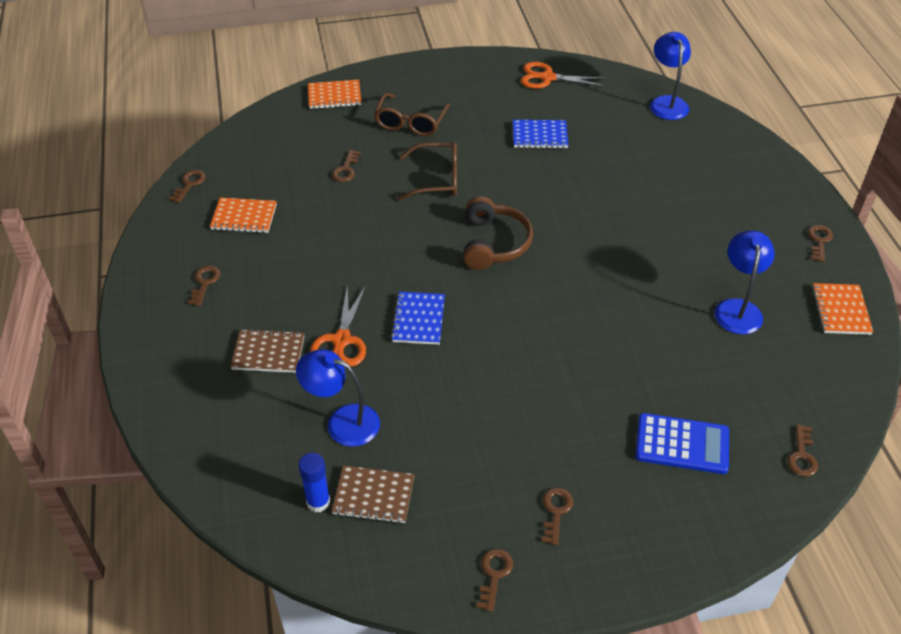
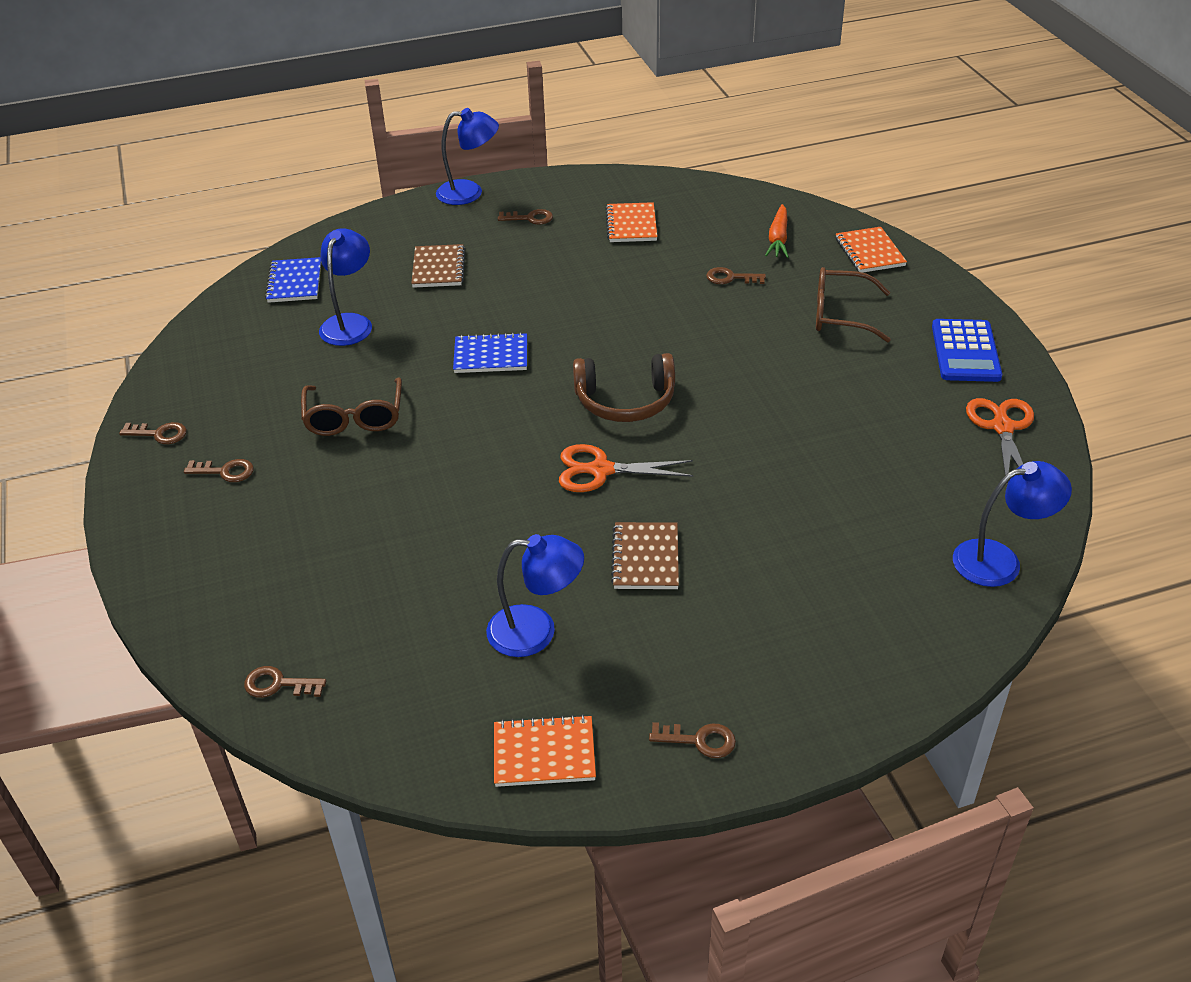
camera: 85 degrees right, 5 degrees down
brown key [169,170,206,203] -> none
blue glue stick [299,453,330,513] -> none
orange scissors [310,286,366,367] -> orange scissors moved to [559,444,694,492]
brown notebook [332,465,415,524] -> brown notebook moved to [611,522,679,589]
brown glasses [398,142,457,201] -> brown glasses moved to [301,378,402,436]
blue notebook [513,120,568,149] -> blue notebook moved to [265,257,321,303]
blue calculator [635,413,729,474] -> blue calculator moved to [932,319,1002,382]
none -> blue lamp [436,108,499,205]
none -> orange carrot [765,204,789,258]

